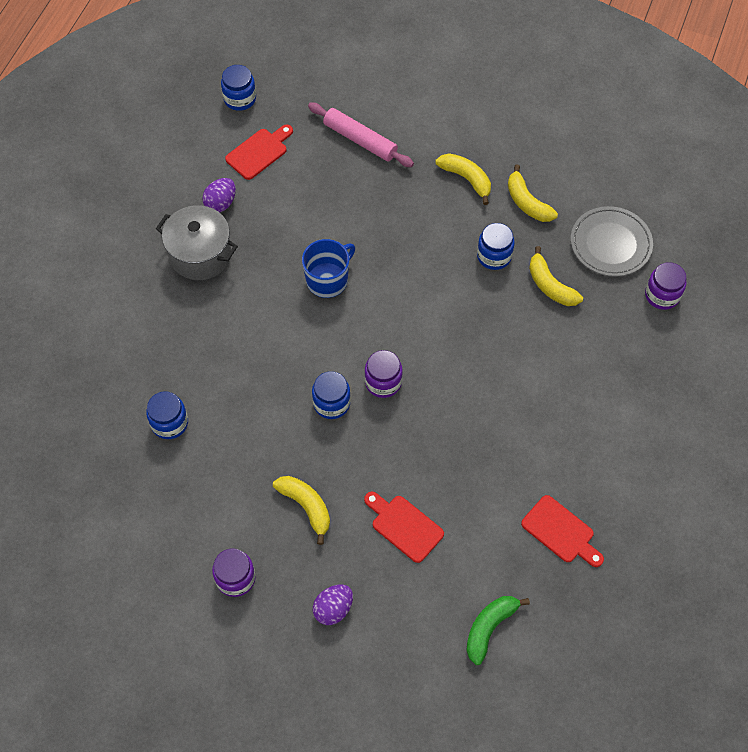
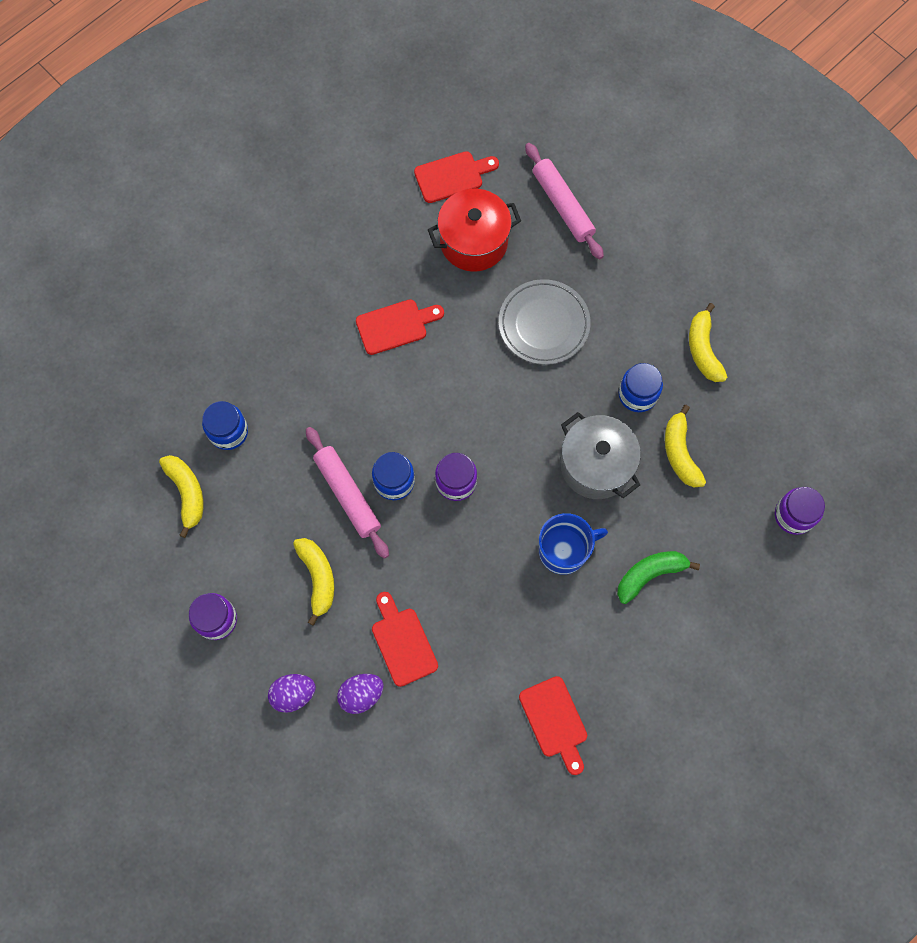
camera: 25 degrees right, 10 degrees up
grey pot [156,205,238,280] -> grey pot moved to [561,412,641,499]
purple egg [202,178,236,213] -> purple egg moved to [337,674,383,714]
blue jar [221,65,256,111] -> none
blue mug [302,239,355,298] -> blue mug moved to [539,513,608,575]
yellow banana [436,153,491,205] -> yellow banana moved to [159,455,203,538]
green banana [466,596,530,665] -> green banana moved to [617,551,700,604]
grey plate [571,206,653,277] -> grey plate moved to [499,279,591,365]
none -> pink rolling pin [306,427,389,559]
none -> red cutting board [356,299,444,355]
none -> red pot [428,189,521,272]

